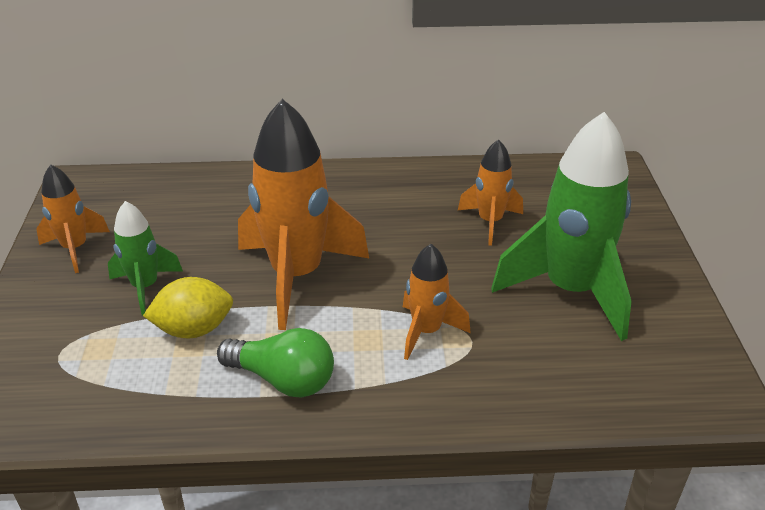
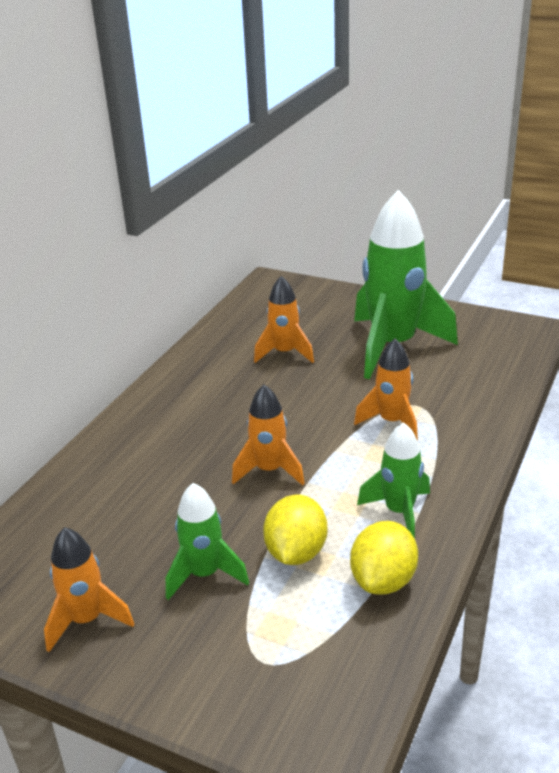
camera: 60 degrees left, 5 degrees down
green light bulb [217,328,334,397] -> green rocket [357,422,430,539]
orange rocket [238,99,369,330] -> orange rocket [232,385,305,485], size x0.52
none -> yellow lemon [350,521,418,595]

